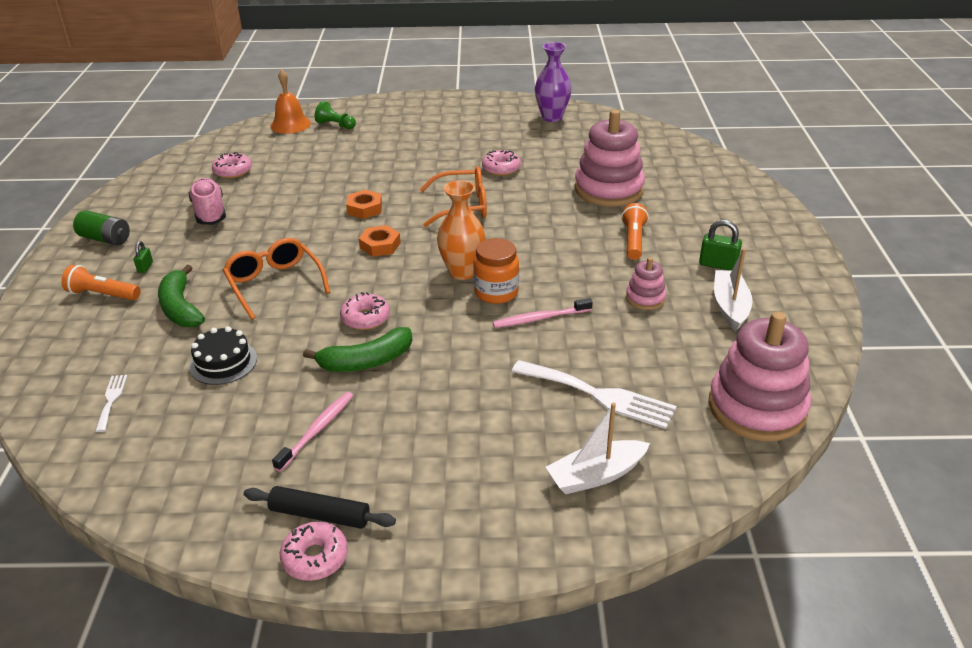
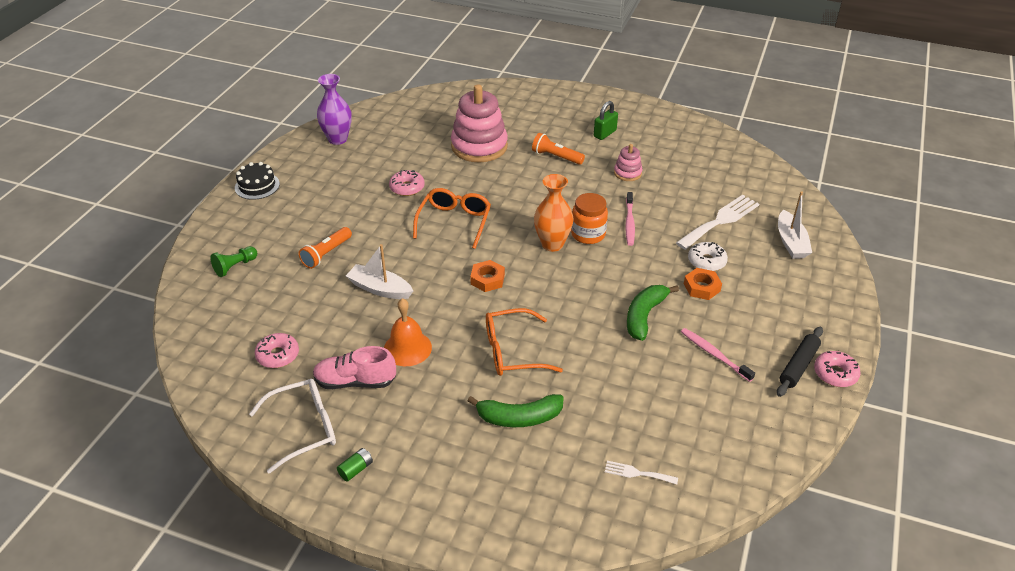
camera: 70 degrees left, 5 degrees up
orange flashlight [61,265,140,300] -> orange flashlight moved to [299,227,352,269]
green battery [73,210,130,246] -> green battery [337,448,373,481], size x0.61
green padlock [134,241,153,273] -> none
black cake [189,326,257,385] -> black cake moved to [235,162,280,200]
orange bell [271,70,311,134] -> orange bell moved to [384,298,432,366]
green banana [303,327,413,372] -> green banana turned 150 degrees counterclockwise [627,285,679,341]
pink donut [340,292,390,330] -> none
orange nut [346,190,382,219] -> orange nut moved to [684,268,722,300]
pink stacking toy [709,312,811,441] -> none
white boat [714,248,752,331] -> white boat moved to [346,244,413,299]
none -> white glasses [249,378,336,473]
none -> white donut [688,242,728,271]

